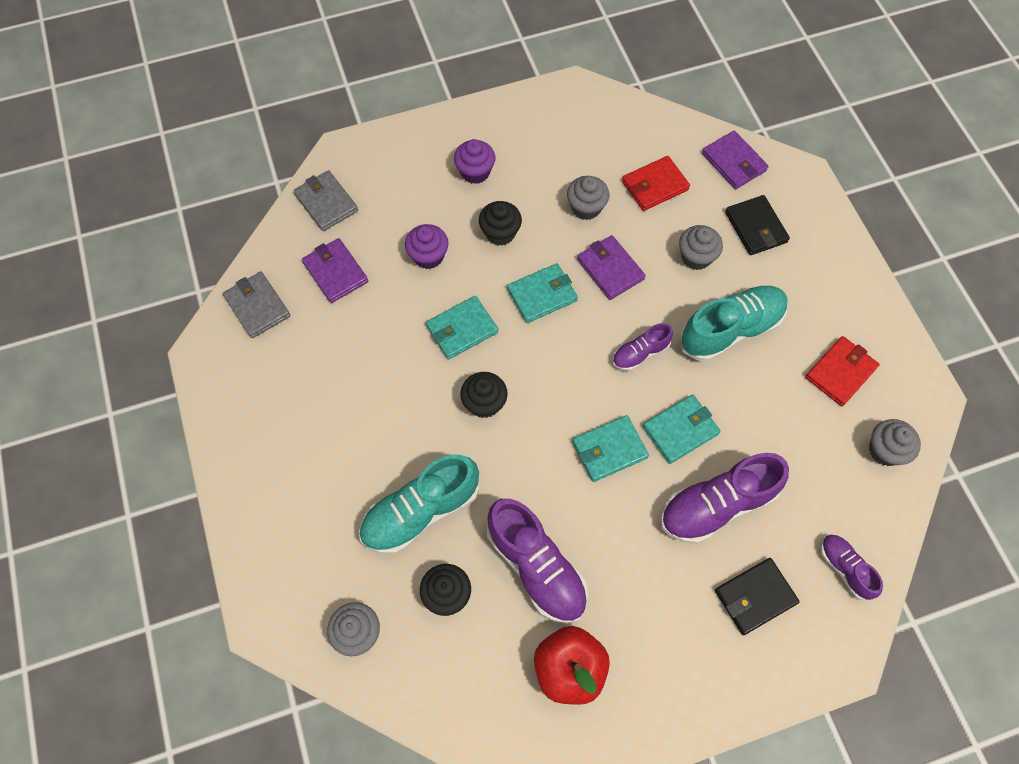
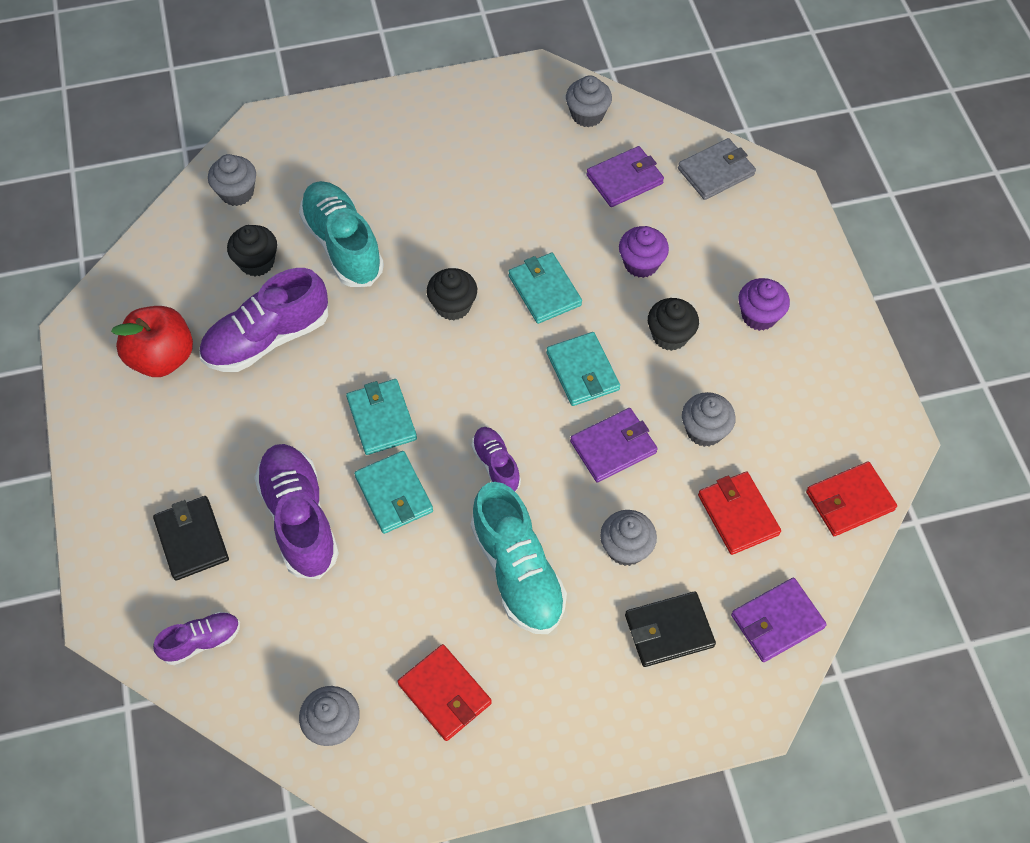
camera: 95 degrees right, 5 degrees down
grey wallet [223,272,290,338] -> grey cupcake [566,75,612,127]
none -> red wallet [806,461,897,536]

